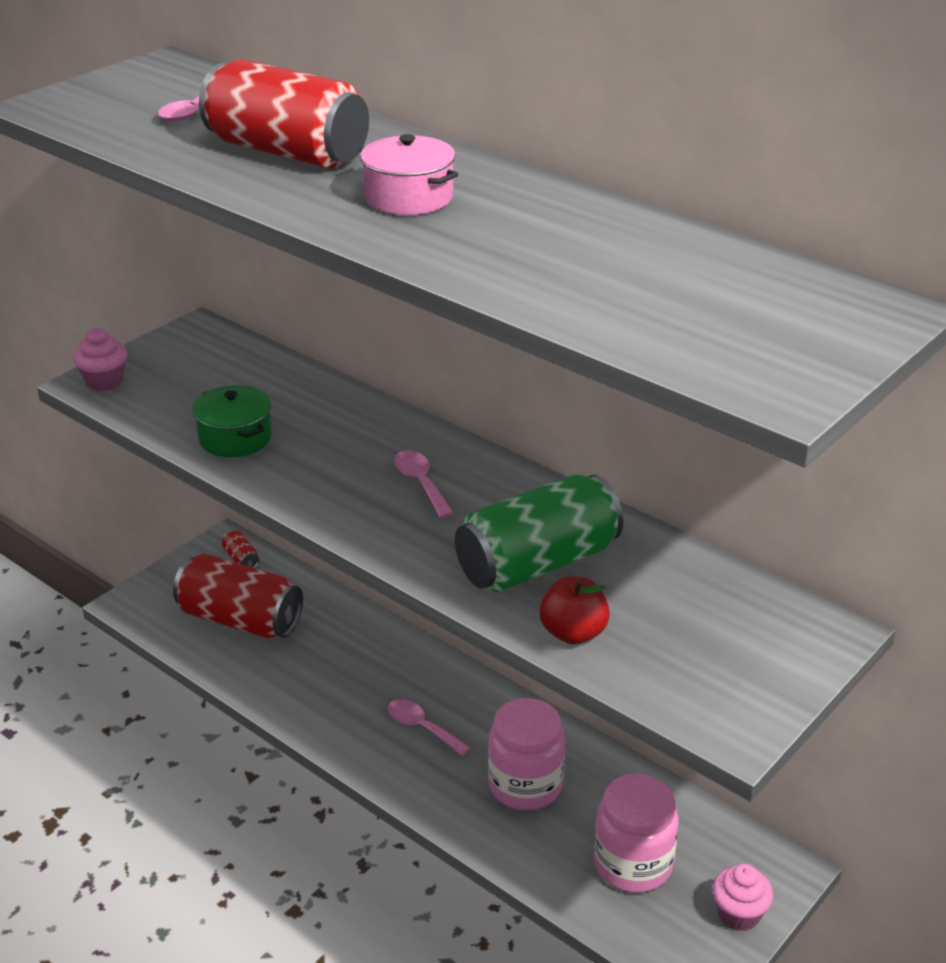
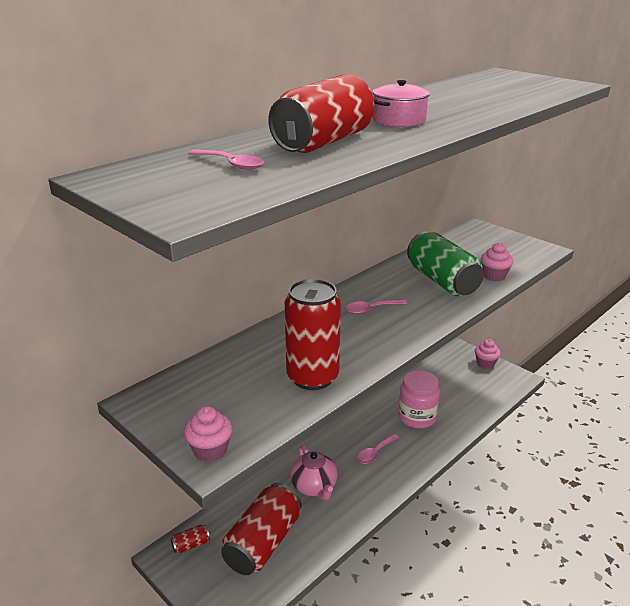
camera: 85 degrees left, 5 degrees down
green pot [193,385,272,457] -> red can [285,279,341,390]
red apple [539,576,610,644] -> pink cupcake [481,243,513,281]
pink jar [594,774,679,893] -> none
none -> pink teapot [290,445,338,500]

